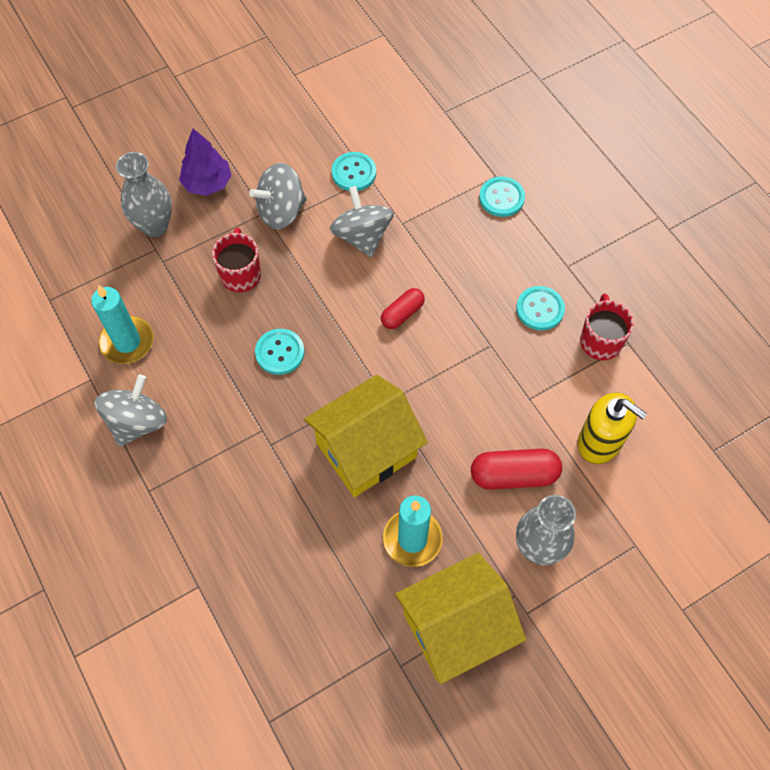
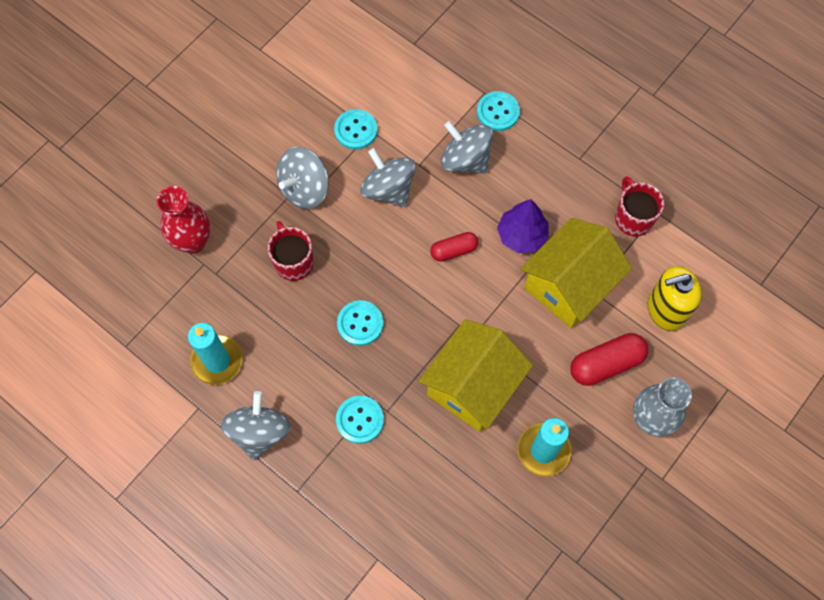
camera: 20 degrees left, 5 degrees up
grey vase [116,152,172,237] -> red vase [157,186,210,254]
purple tree [179,128,232,196] -> purple tree moved to [497,199,549,253]
red capsule [381,288,425,329] -> red capsule turned 45 degrees clockwise [430,232,478,262]
yellow house [395,553,526,684] -> yellow house moved to [520,218,632,328]
turquoise button [516,286,565,330] -> turquoise button moved to [336,396,384,444]
yellow soap dispenser [577,393,647,464] -> yellow soap dispenser turned 150 degrees clockwise [648,266,702,331]
none -> grey spinning top [441,121,493,174]

